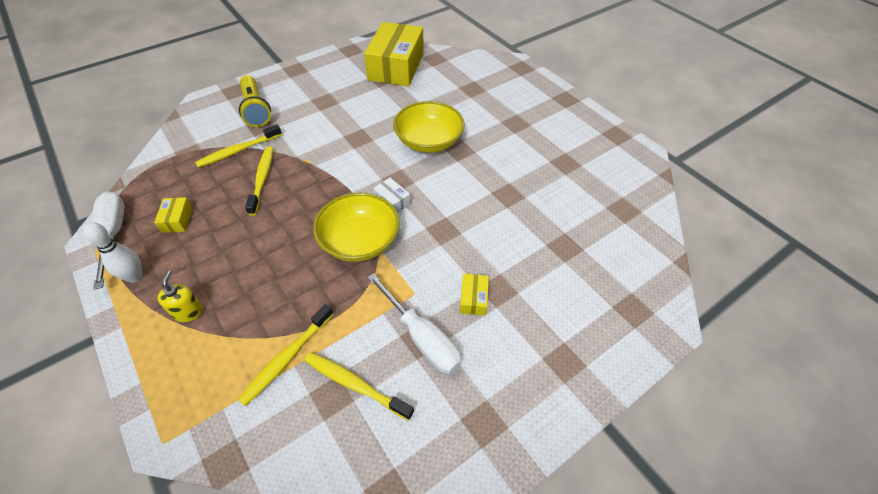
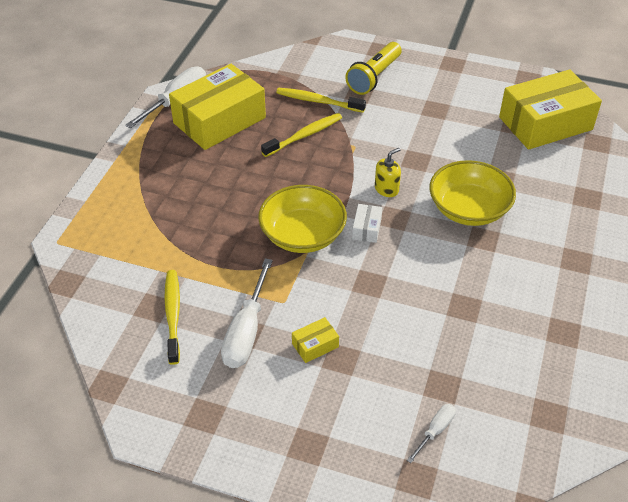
camera: 55 degrees right, 5 degrees down
white bowling pin [83,222,143,283] -> none
yellow box [154,197,193,233] -> yellow box [169,64,266,150], size x2.49
yellow soap dispenser [158,270,203,322] -> yellow soap dispenser moved to [375,148,401,197]
yellow toothbrush [238,304,333,406] -> none
none -> white screwdriver [407,404,456,463]

